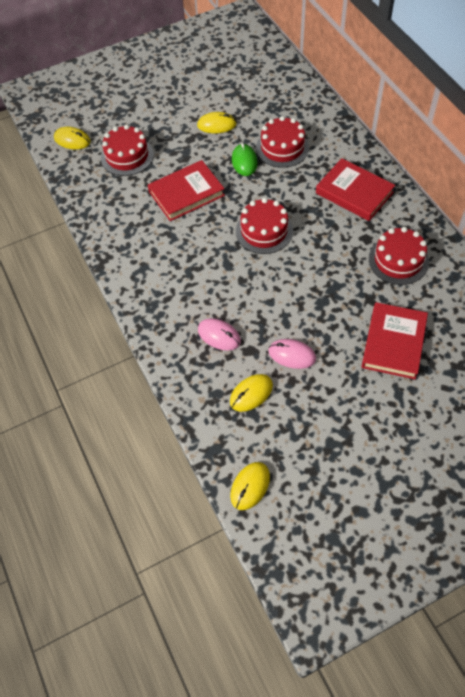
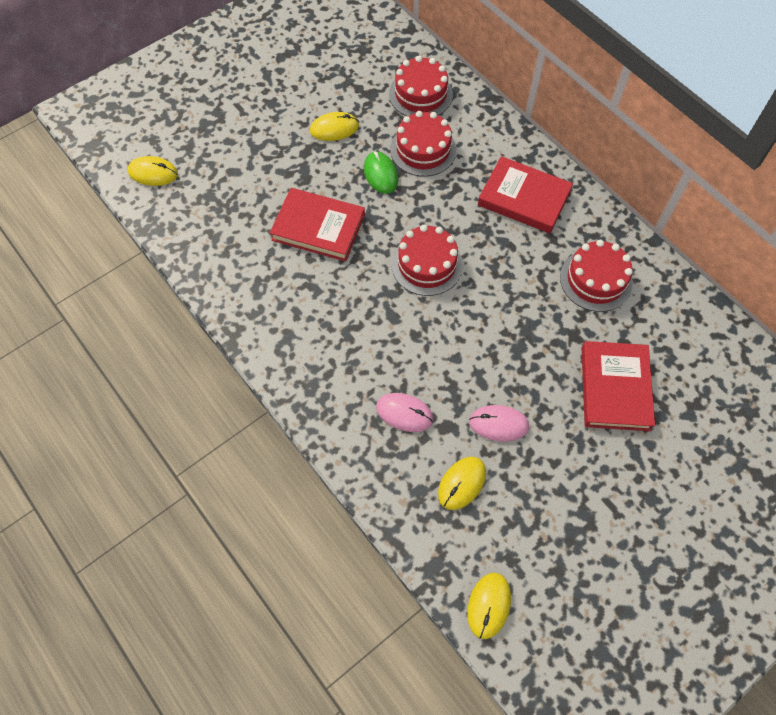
camera: 15 degrees left, 5 degrees up
red cake [101,125,154,176] -> red cake moved to [389,56,453,116]
red book [148,160,225,221] -> red book turned 60 degrees clockwise [270,188,365,261]

